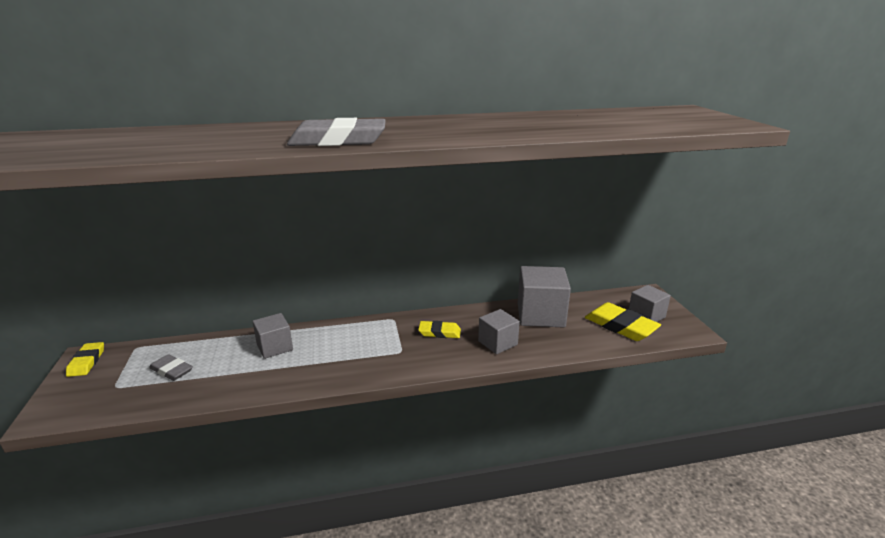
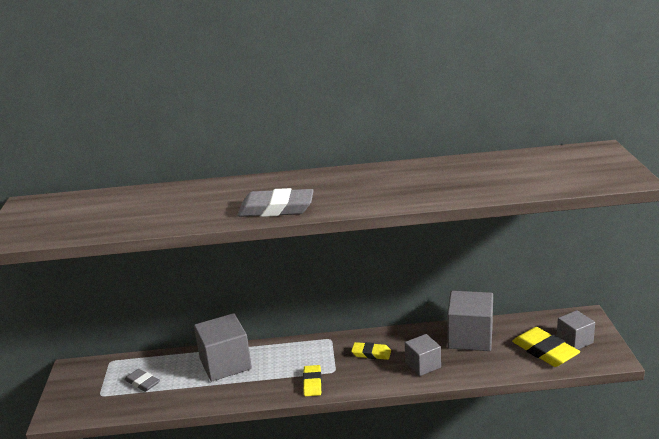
camera: 10 degrees right, 0 degrees up
yellow eraser [66,342,104,377] -> yellow eraser moved to [303,365,322,396]
grey cube [253,313,293,359] -> grey cube [194,313,252,382], size x1.68

